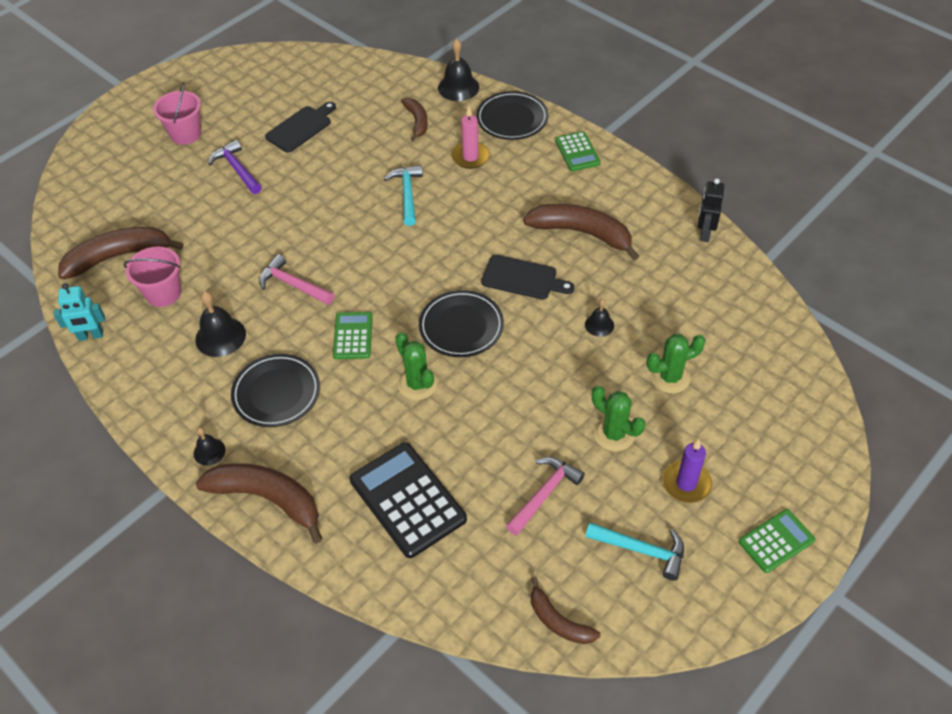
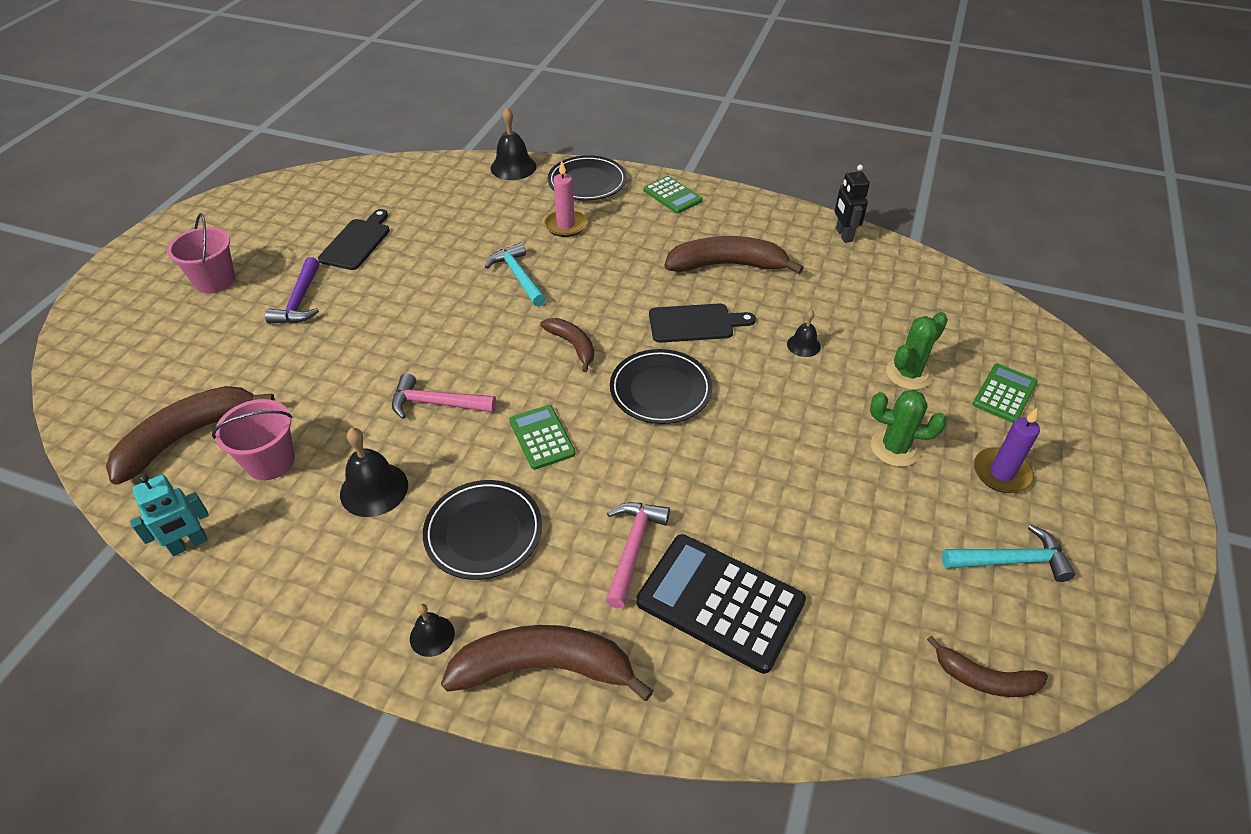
camera: 25 degrees left, 5 degrees down
purple hammer [208,140,262,194] -> purple hammer turned 120 degrees counterclockwise [265,257,319,324]
green cactus [395,332,438,400] -> none
brown banana [401,98,428,141] -> brown banana moved to [540,318,594,372]
pink hammer [506,457,585,535] -> pink hammer moved to [606,502,670,609]
green calculator [739,509,815,573] -> green calculator moved to [973,364,1038,423]

